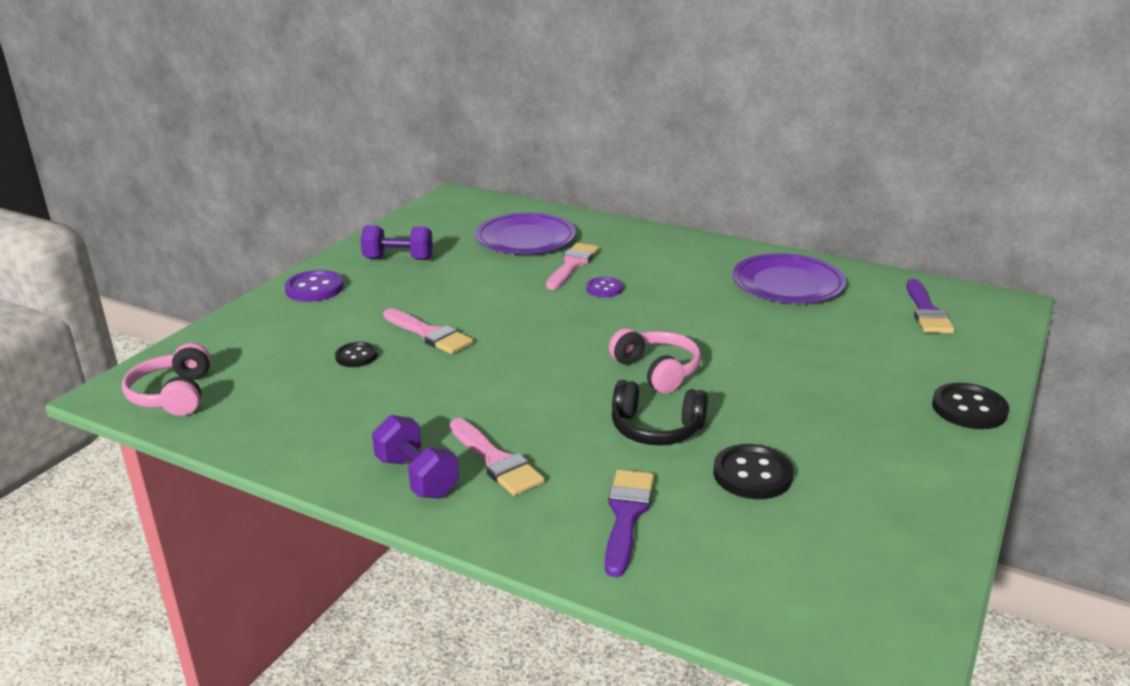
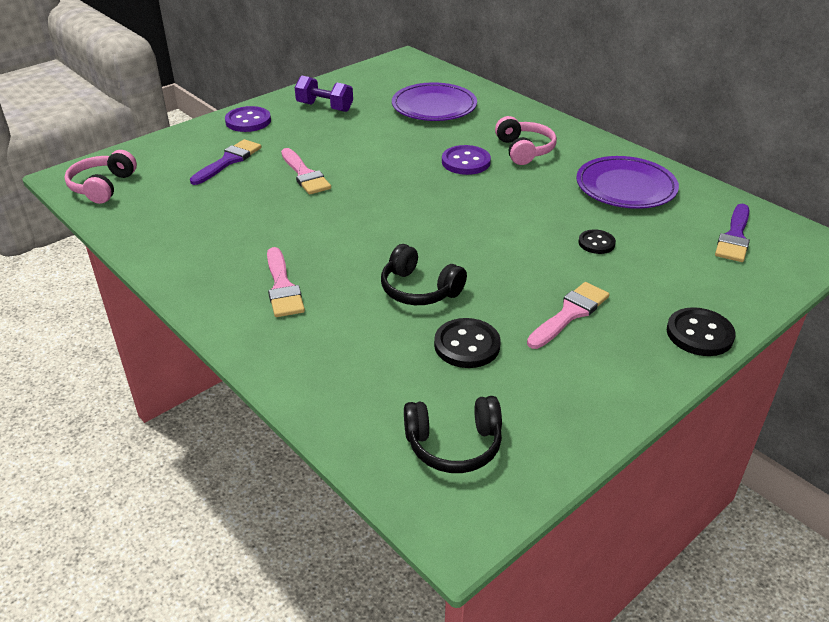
camera: 20 degrees right, 10 degrees up
black button [335,342,378,367] -> black button moved to [578,229,616,254]
purple dumbbell [372,415,459,499] -> none
pink brush [546,243,599,290] -> pink brush moved to [527,282,610,349]
purple button [586,277,623,297] -> purple button [442,145,491,175], size x1.56
purple brush [605,470,654,577] -> purple brush moved to [190,139,261,185]
pink headphones [609,328,701,394] -> pink headphones moved to [495,116,557,165]
none -> black headphones [404,396,502,473]

